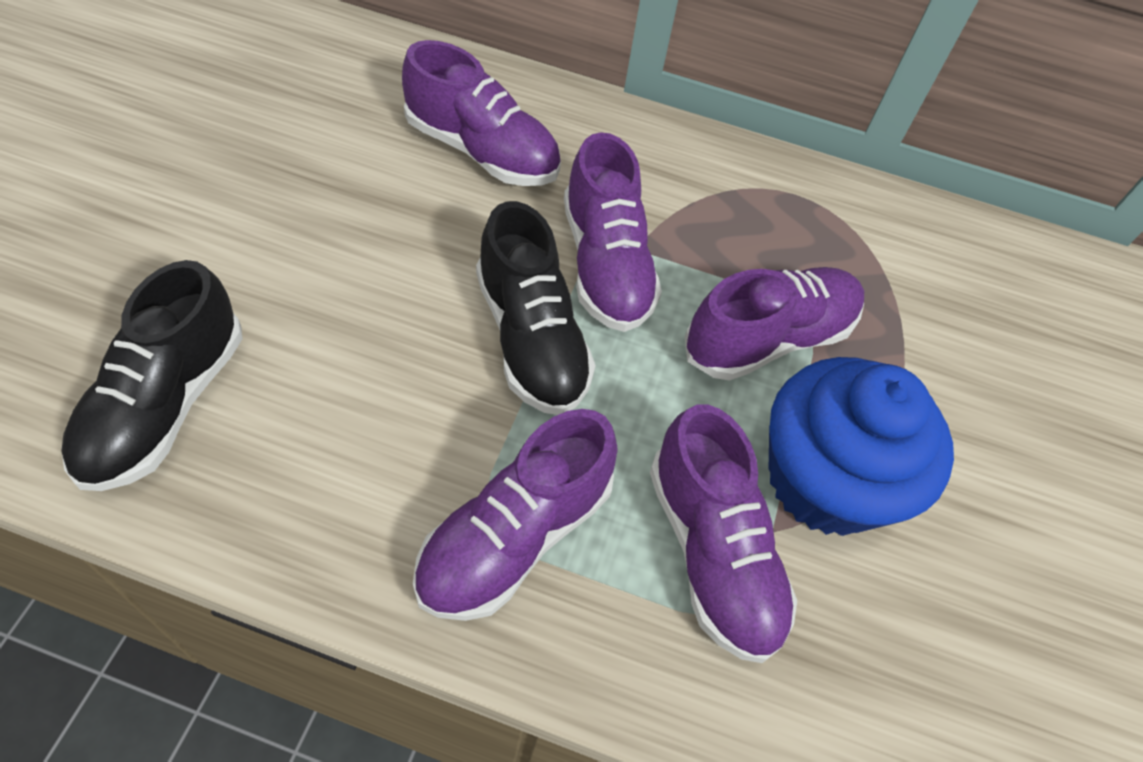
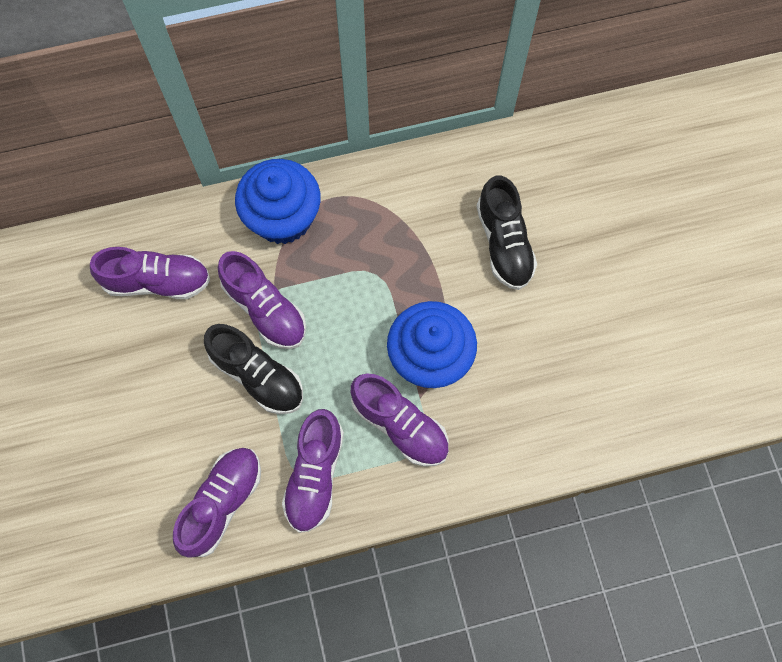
camera: 25 degrees left, 15 degrees up
black shoe [61,260,242,491] -> black shoe moved to [476,176,537,290]
purple shoe [685,267,864,381] -> purple shoe moved to [173,448,261,558]
none -> blue cupcake [235,159,321,244]

